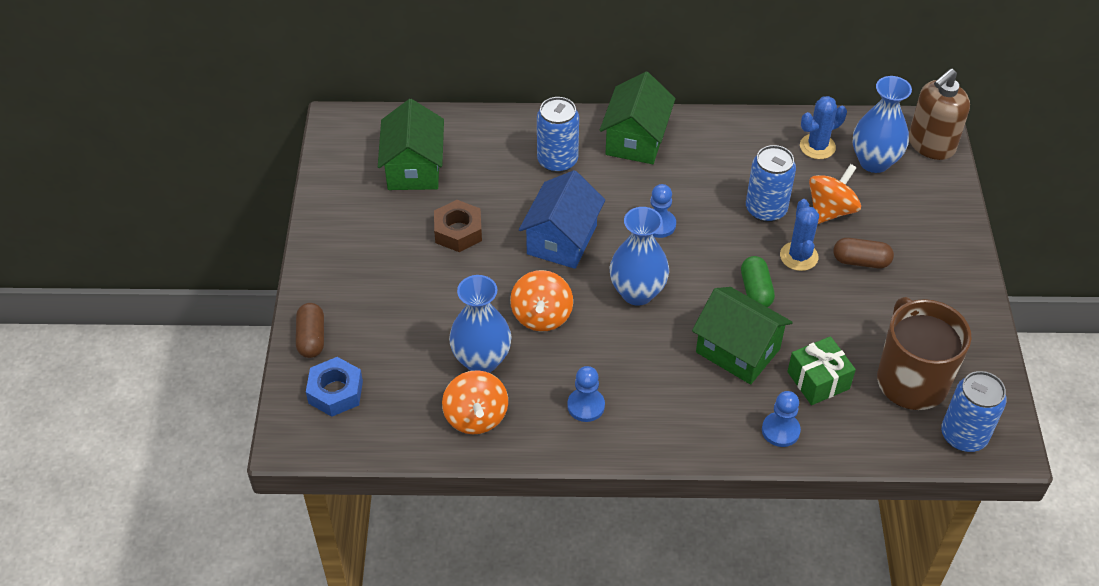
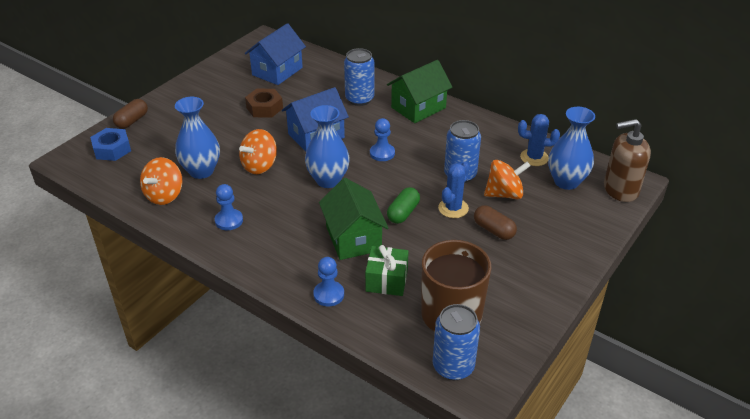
camera: 35 degrees right, 10 degrees down
green house [378,99,444,190] -> blue house [245,23,306,85]

